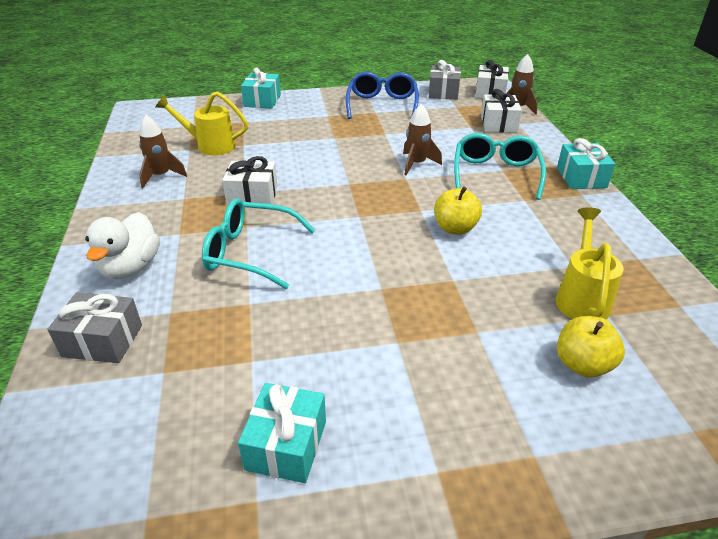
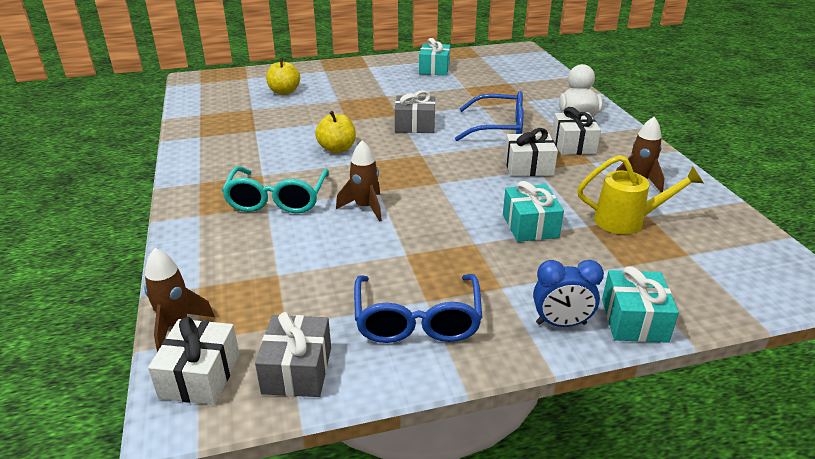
camera: 175 degrees right, 5 degrees down
grey gift [47,292,142,363] -> grey gift moved to [395,90,435,133]
turquoise glasses [202,198,316,289] -> blue glasses [455,91,524,141]
white gift [481,89,522,133] -> white gift moved to [552,107,601,155]
yellow watering can [556,208,624,319] -> none
turquoise gift [557,138,615,189] -> turquoise gift moved to [503,181,564,242]
none -> blue clock [533,260,604,327]

